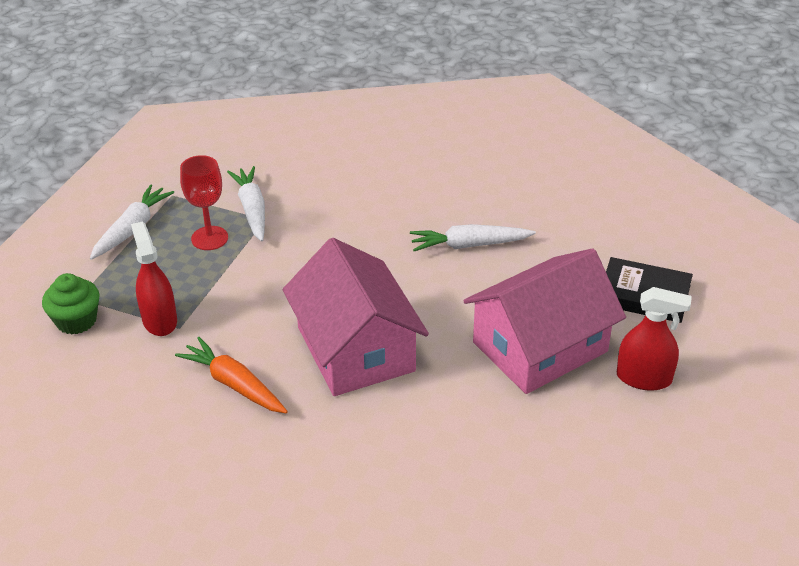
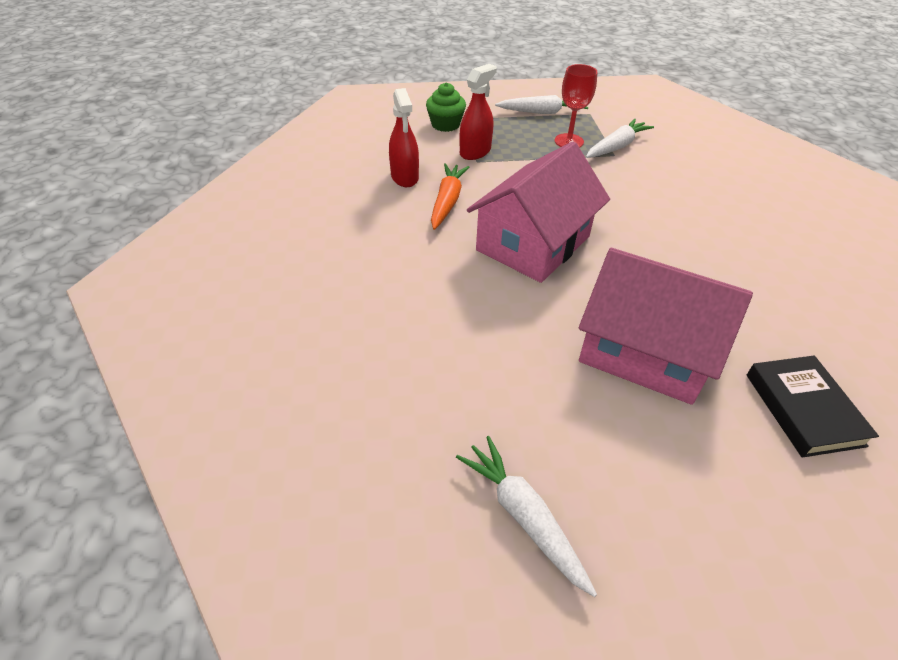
camera: 60 degrees right, 5 degrees up
white carrot [410,224,536,251] -> white carrot moved to [456,436,597,597]
red spray bottle [617,287,692,390] -> red spray bottle moved to [389,88,419,187]

